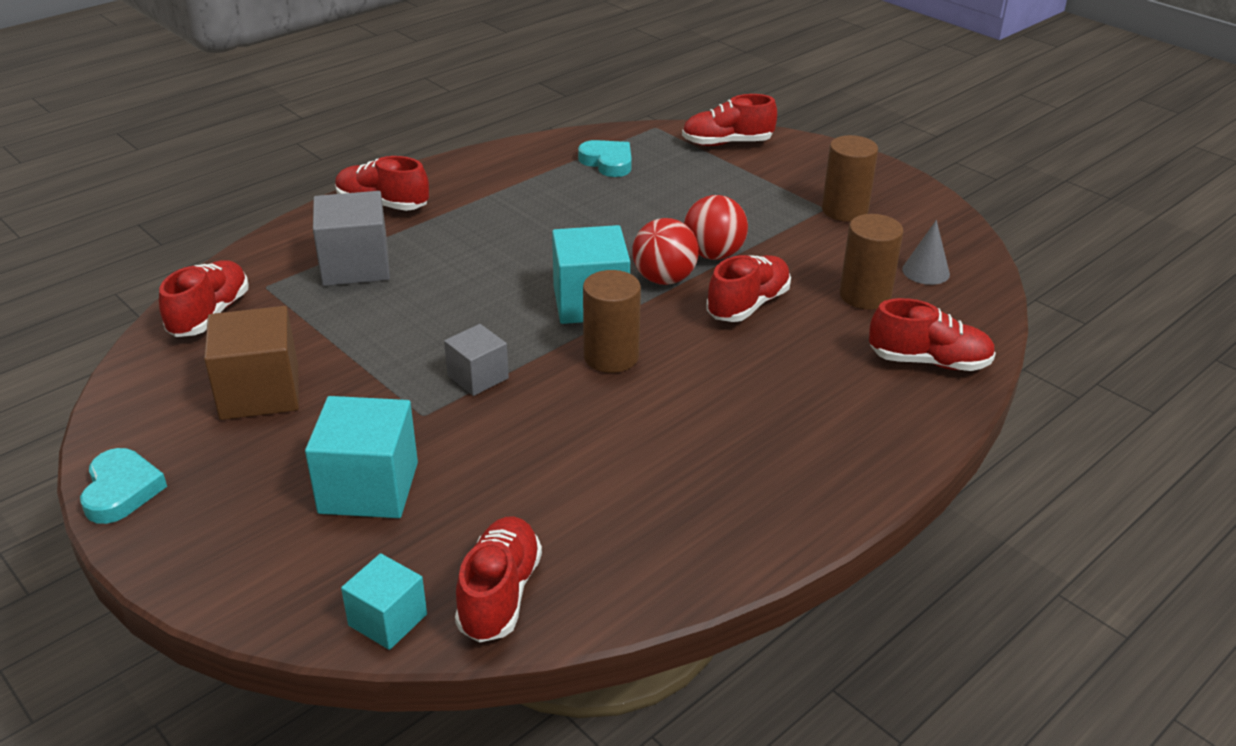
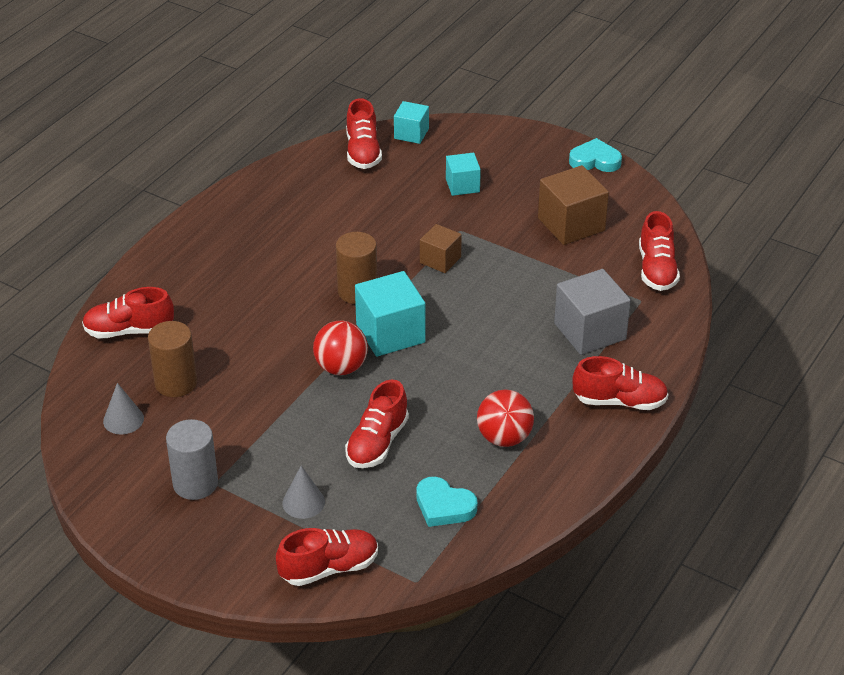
camera: 165 degrees right, 5 degrees up
turquoise heart [80,448,167,524] -> turquoise heart turned 120 degrees clockwise [569,138,622,172]
turquoise cube [305,396,418,518] -> turquoise cube [446,153,481,196], size x0.60
grey cube [444,324,509,396] -> brown cube [420,224,462,273]
red ball [684,195,748,260] -> red ball moved to [477,390,534,447]
red shoe [707,255,791,322] -> red shoe moved to [345,380,409,468]
brown cylinder [822,135,878,222] -> grey cylinder [166,419,218,500]
none -> grey cone [282,466,325,519]

